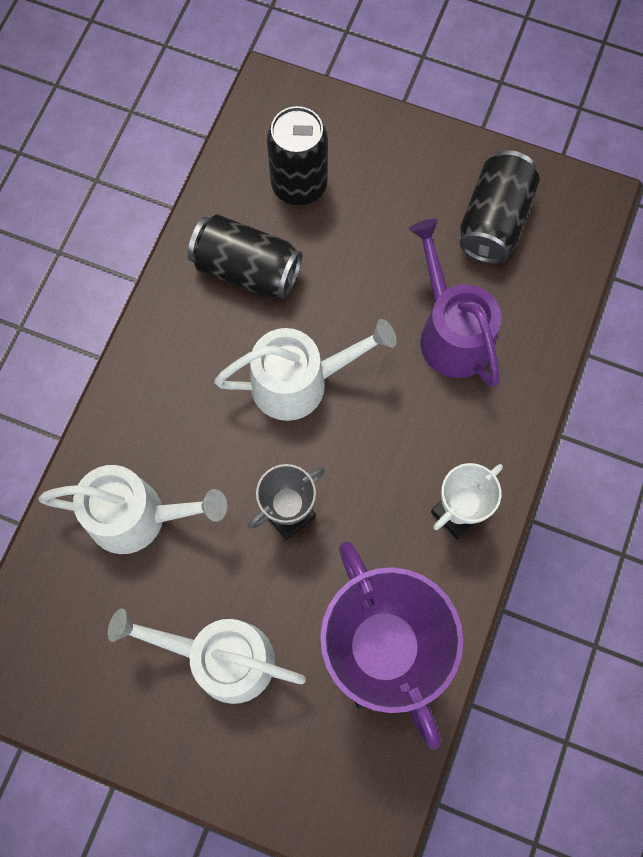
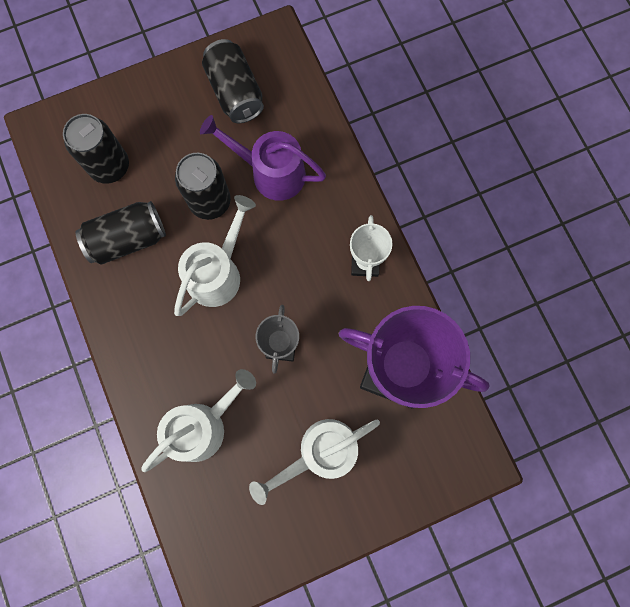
camera: 45 degrees left, 5 degrees up
none -> black can [175,153,231,220]

